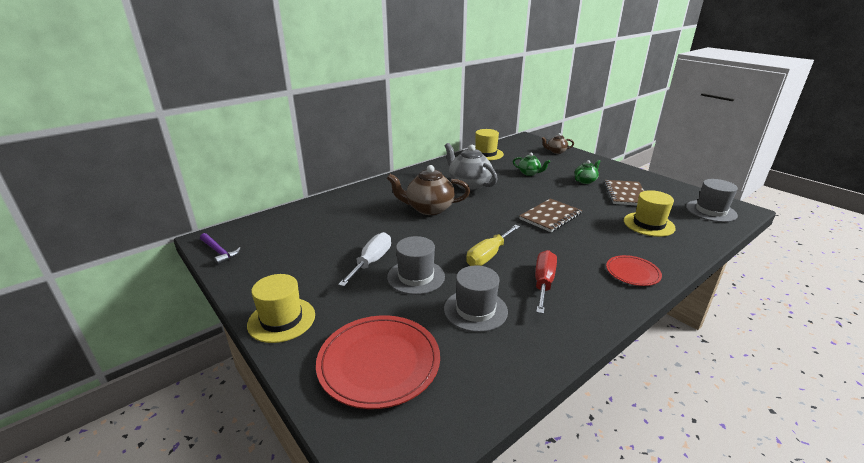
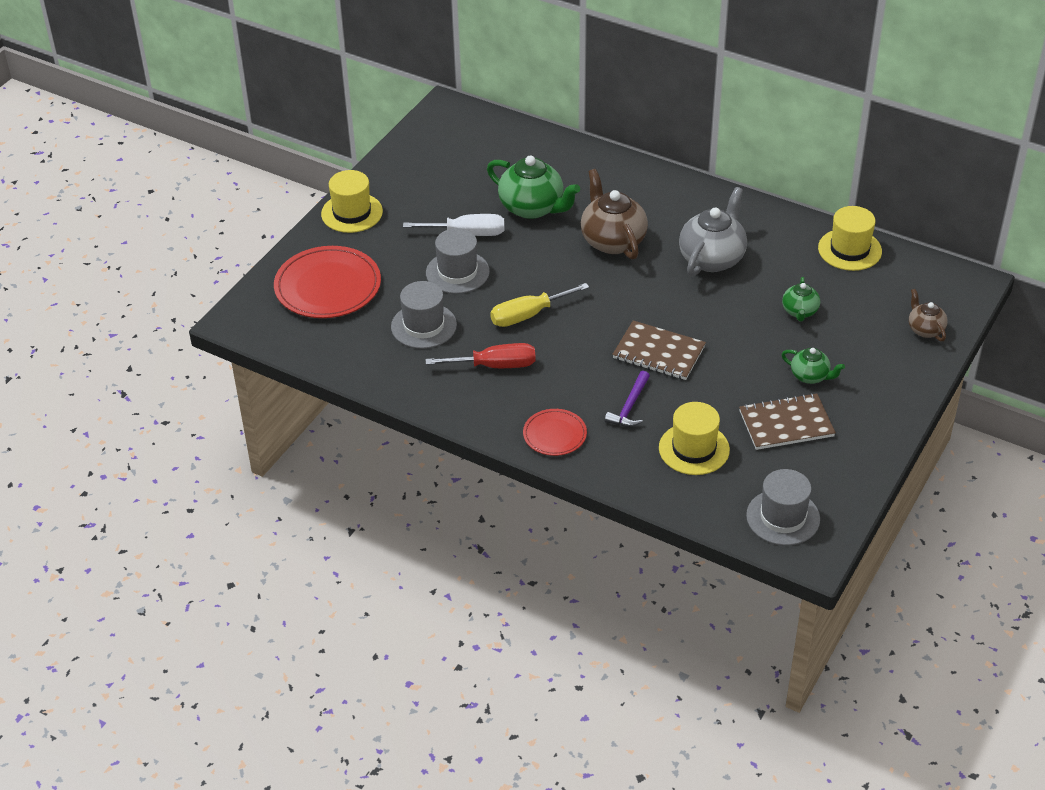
camera: 70 degrees right, 15 degrees up
purple hammer [200,233,241,265] -> purple hammer moved to [605,371,650,427]
yellow screwdriver [466,225,520,266] -> yellow screwdriver turned 45 degrees counterclockwise [490,283,589,327]
none -> green teapot [487,155,580,219]

